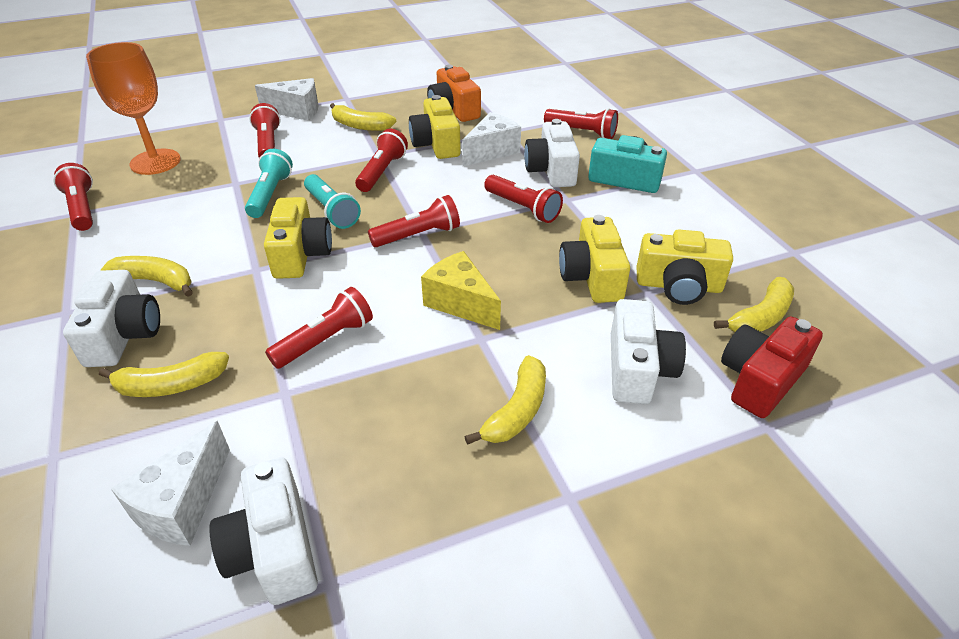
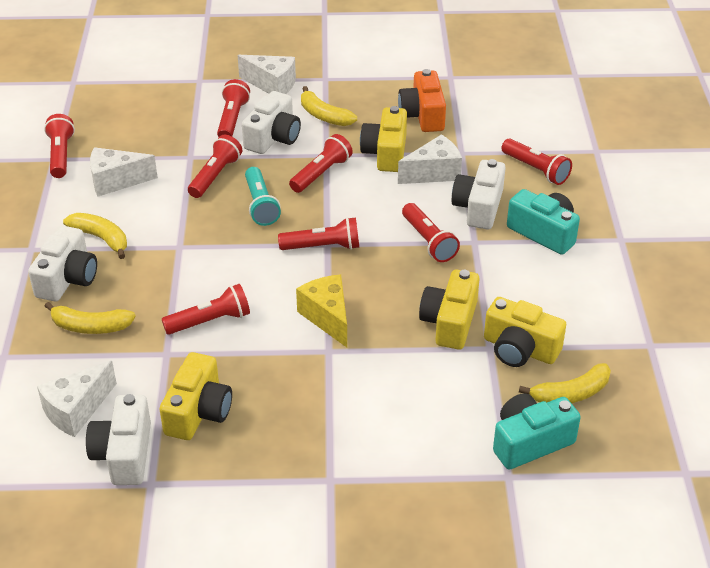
camera: 20 degrees right, 0 degrees up
orange goblet [86,42,181,175] -> none
turquoise flashlight [245,149,293,218] -> red flashlight [188,135,242,198]
yellow camera [264,197,332,279] -> yellow camera moved to [160,352,232,440]
yellow banana [464,355,546,445] -> none
white camera [611,299,686,404] -> white camera moved to [242,91,301,154]
red camera [721,316,823,418] -> turquoise camera [493,393,581,470]
none -> white cheese [90,147,158,197]

